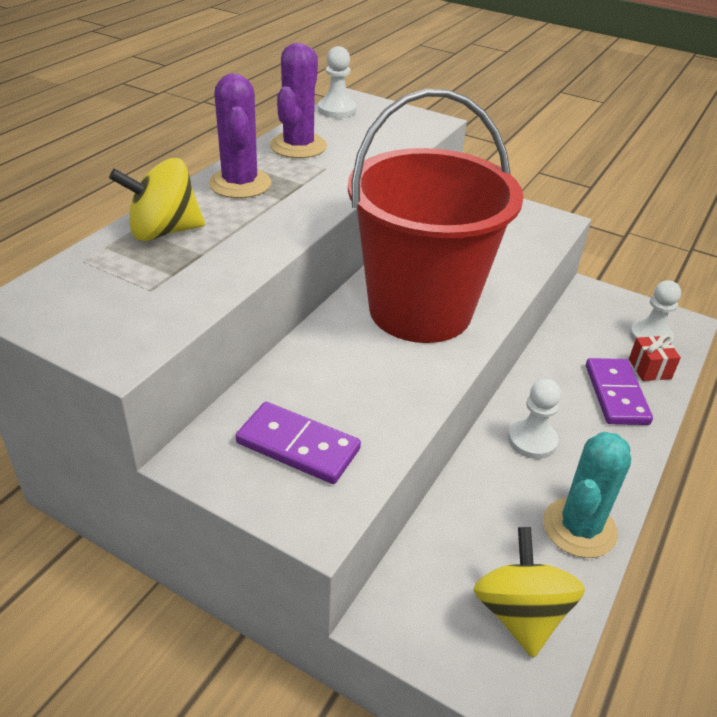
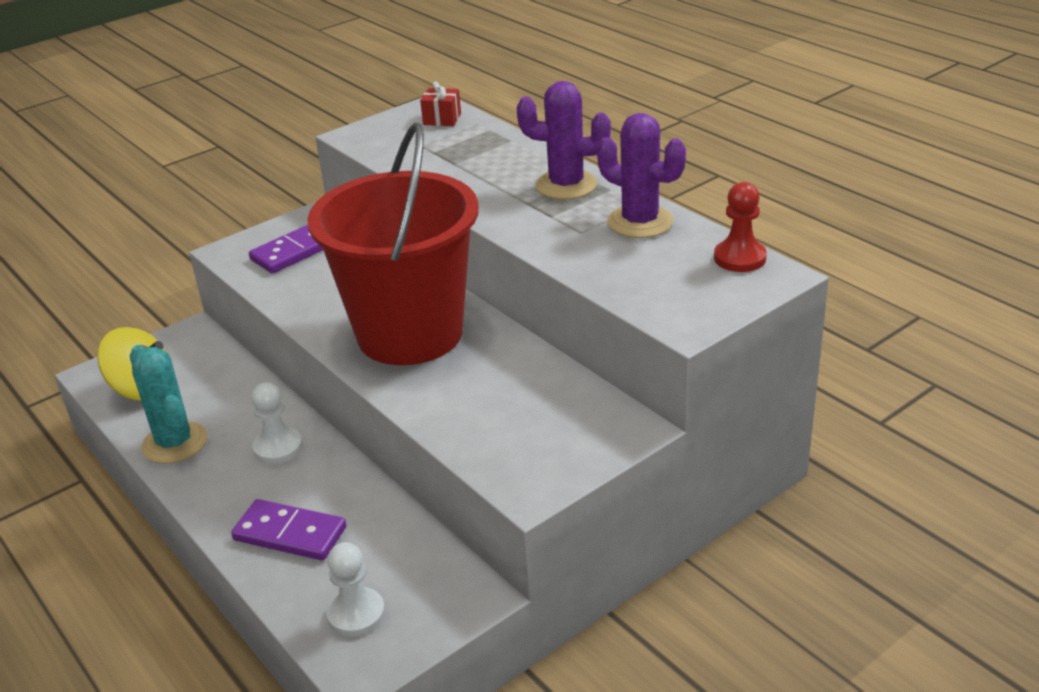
camera: 115 degrees right, 5 degrees down
yellow spinning top [109,158,205,241] -> none
white pawn [318,46,356,118] -> red pawn [714,182,767,272]
red gift [629,334,681,381] -> red gift moved to [420,81,461,126]

